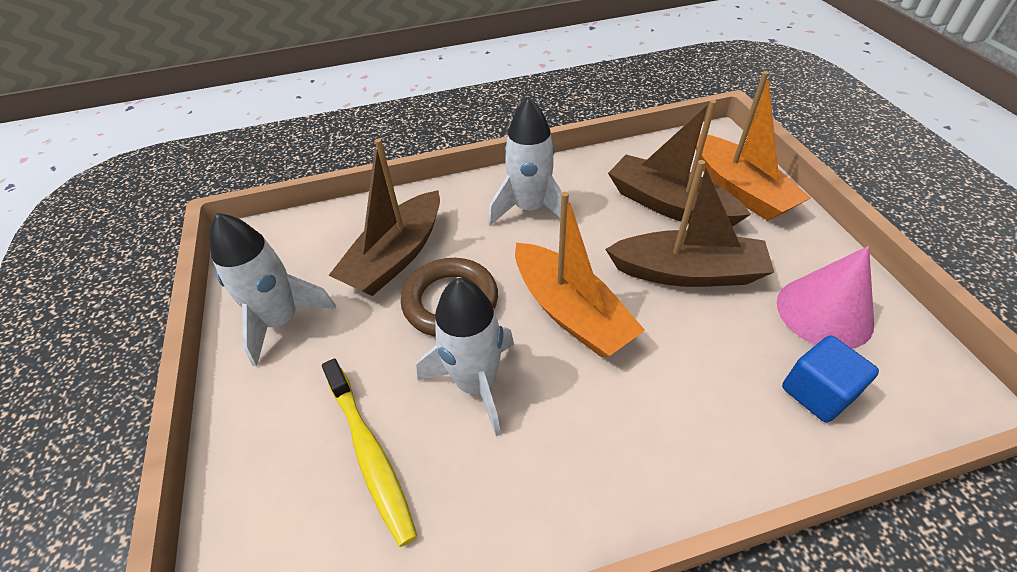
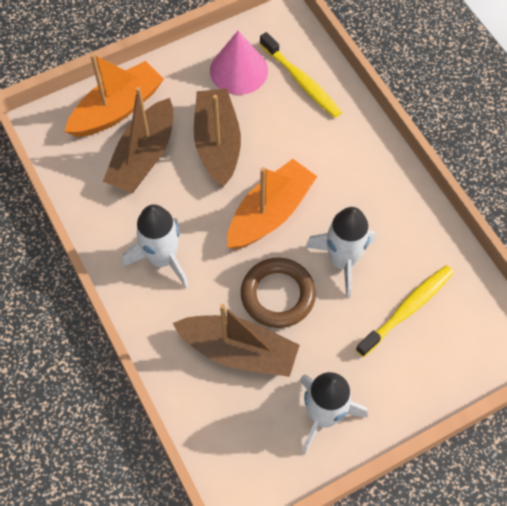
camera: 105 degrees left, 15 degrees up
blue cube [782,336,879,423] -> yellow toothbrush [260,32,342,118]

